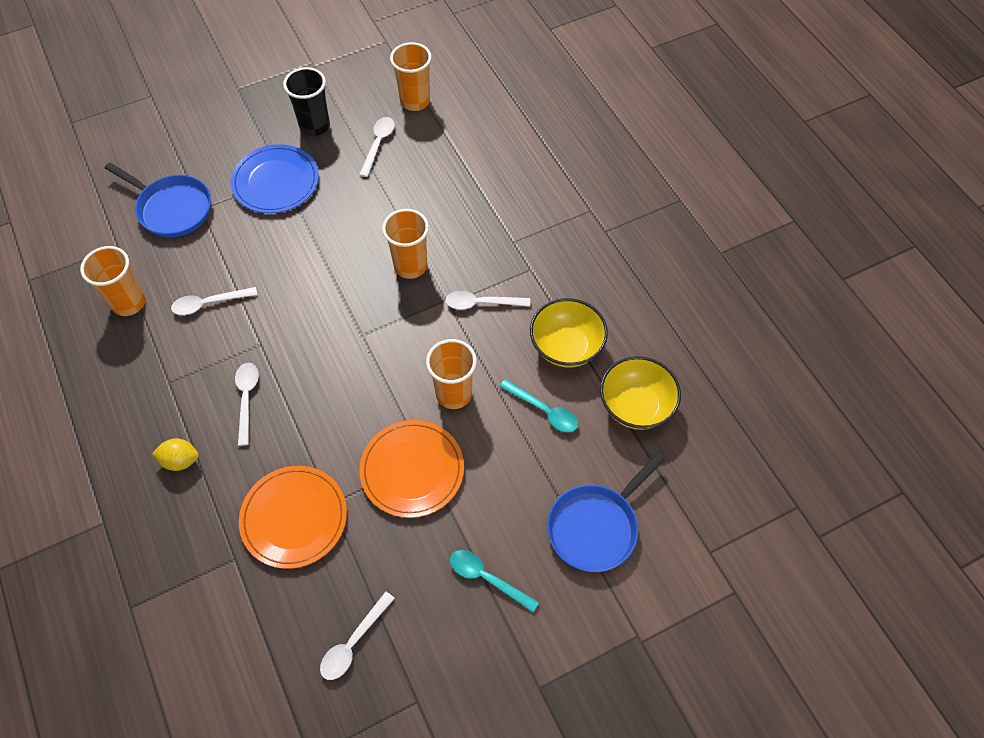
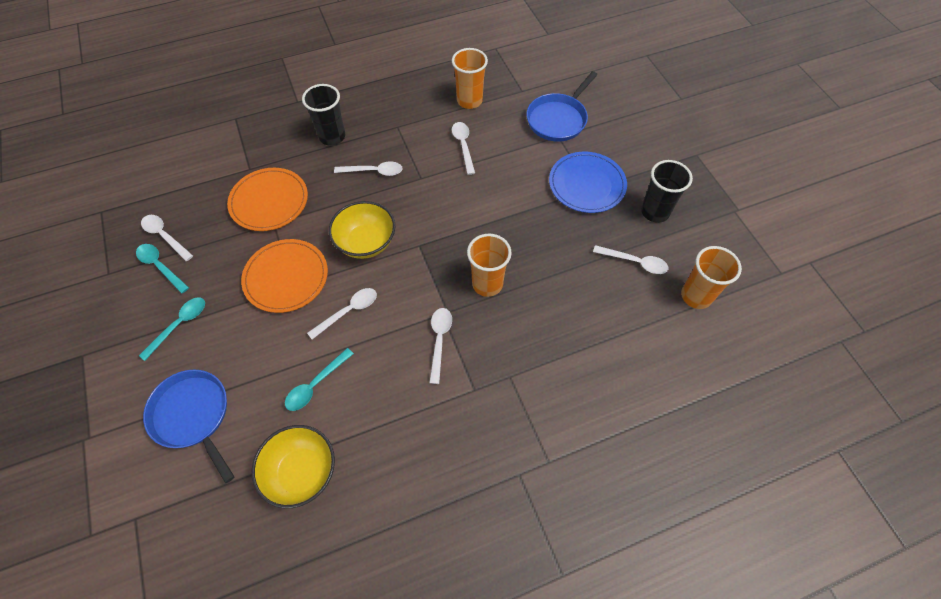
camera: 95 degrees right, 0 degrees up
yellow lemon [152,438,199,471] -> black cup [302,84,345,146]
orange cup [426,339,477,409] -> white spoon [307,288,377,339]
yellow bowl [530,298,608,367] -> yellow bowl moved to [329,201,395,259]
none -> turquoise spoon [136,244,189,294]

